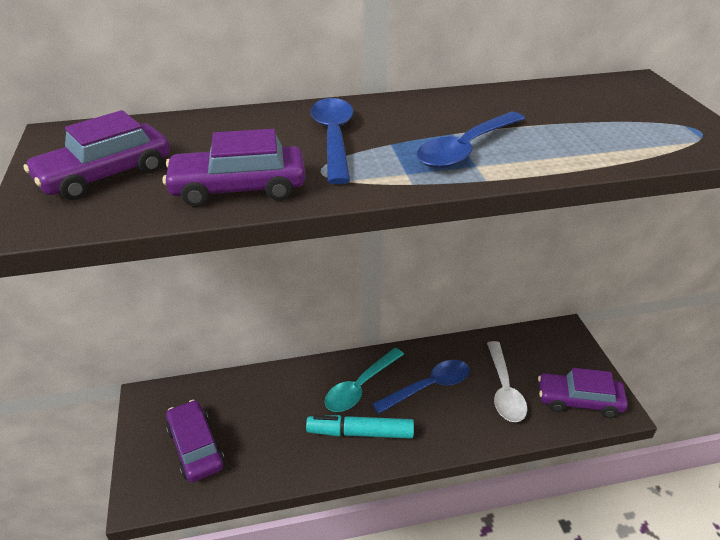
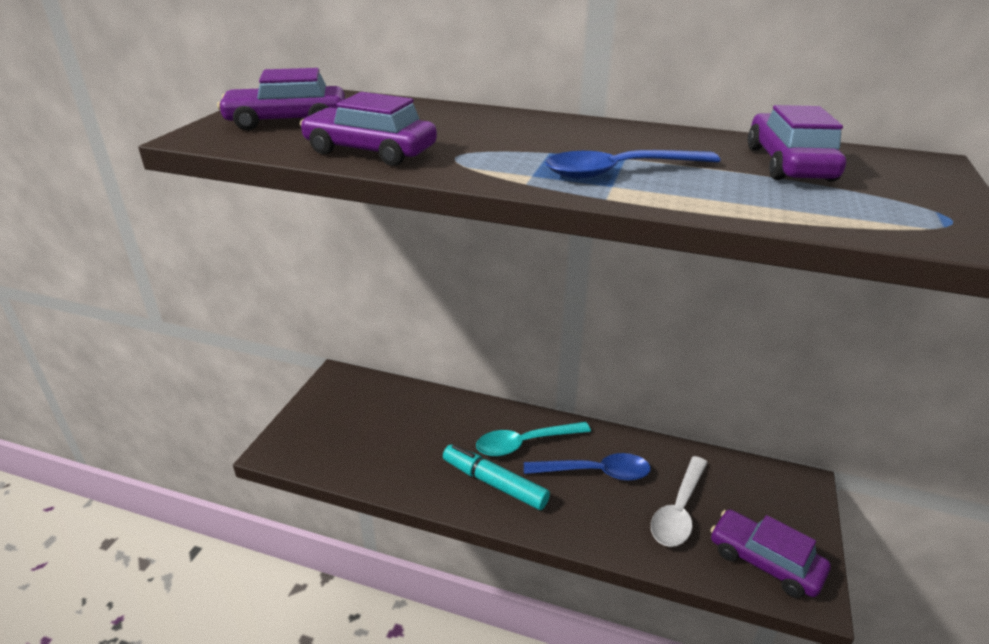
camera: 30 degrees right, 5 degrees down
purple car [166,400,225,482] -> purple car moved to [748,105,846,182]
blue spoon [310,98,353,184] -> none

